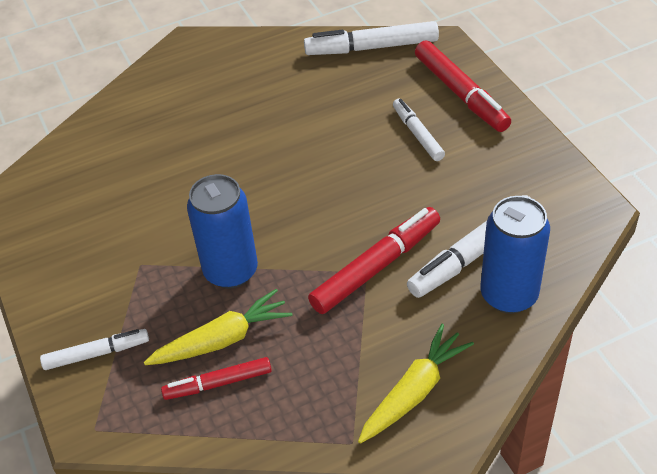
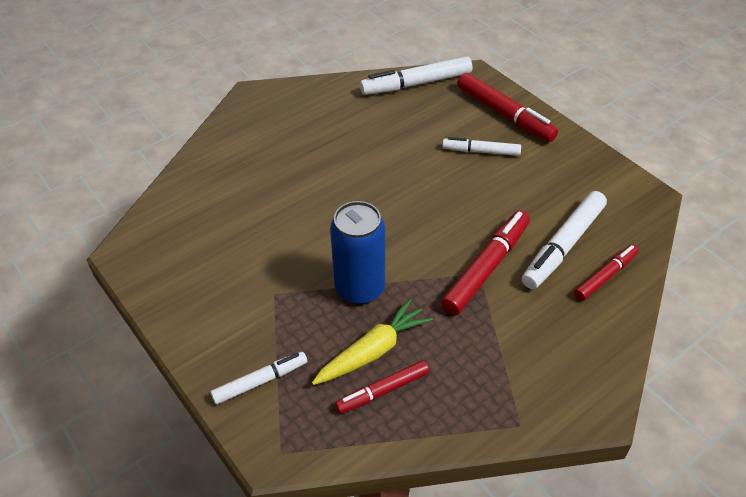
camera: 15 degrees left, 0 degrees up
yellow carrot [358,324,474,444] -> none
white marker [393,99,445,161] -> white marker turned 45 degrees counterclockwise [442,137,521,156]
blue can [480,196,550,313] -> red marker [574,245,639,301]

